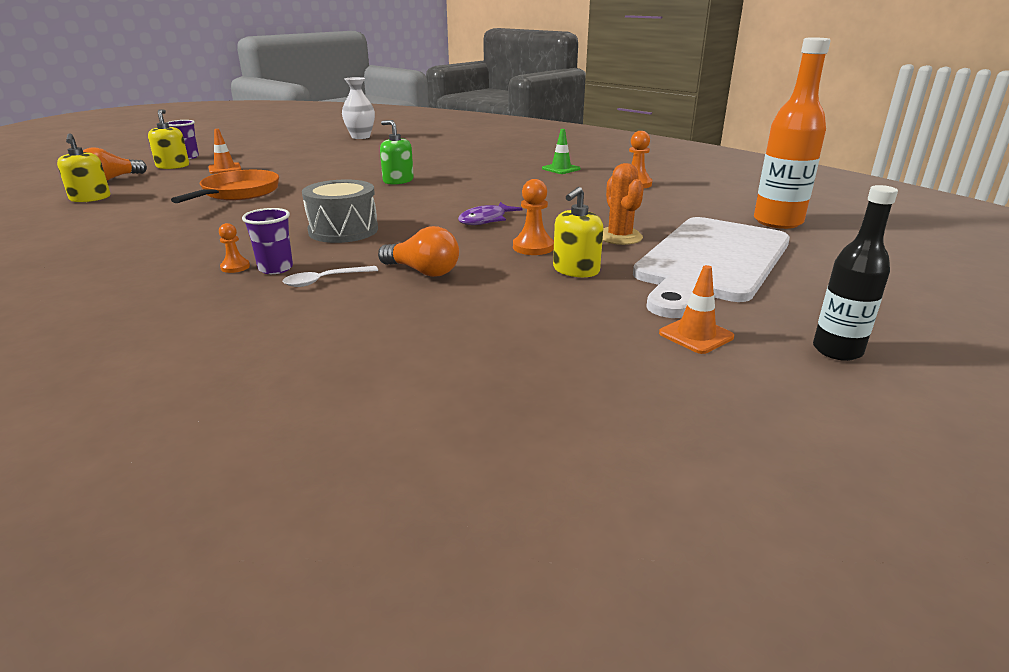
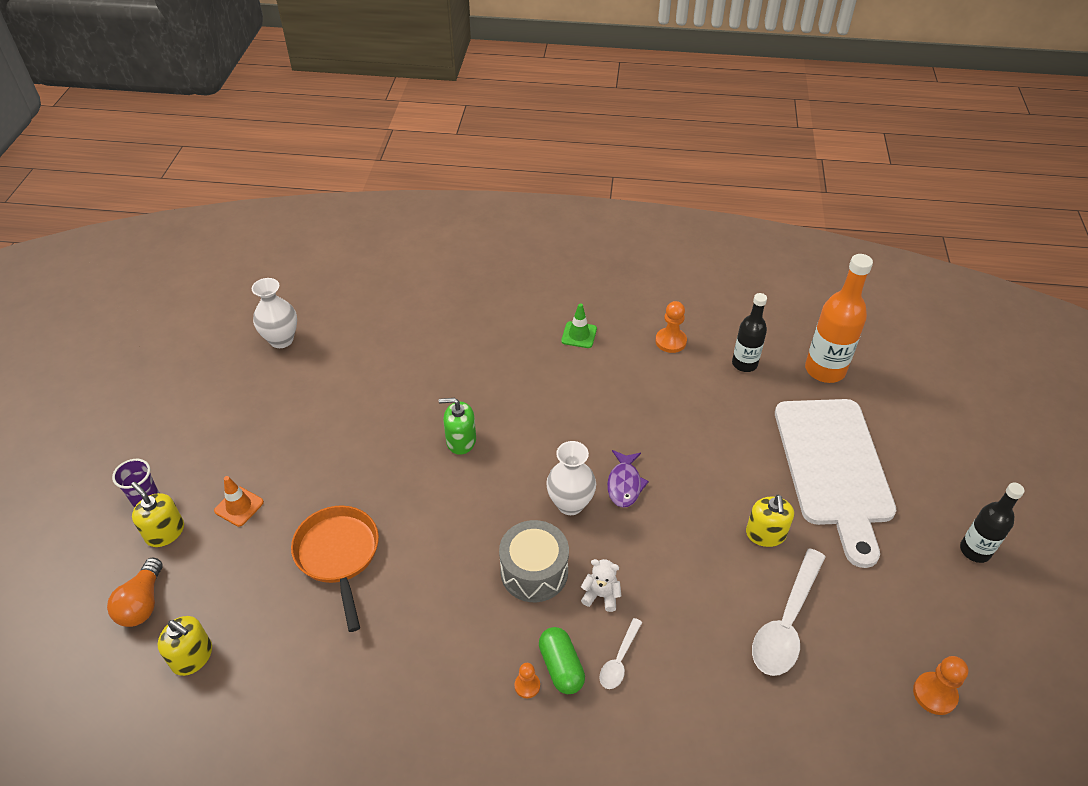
camera: 35 degrees left, 20 degrees up
purple cup [242,208,293,274] -> green capsule [539,627,585,694]
orange light bulb [378,226,459,277] -> none
orange pawn [513,179,554,255] -> orange pawn moved to [913,656,968,715]
orange cactus [603,163,644,245] -> none
orange traffic cone [659,265,734,354] -> none
none -> white vase [546,441,596,515]
none -> white teddy bear [581,559,622,612]
none -> black bottle [732,293,767,372]
none -> white spoon [752,548,826,676]

